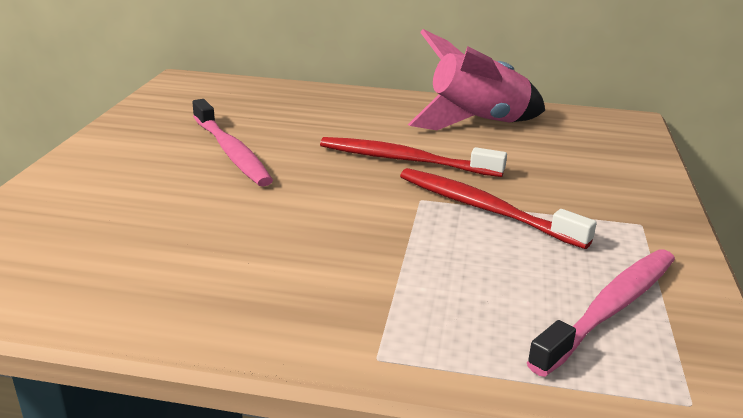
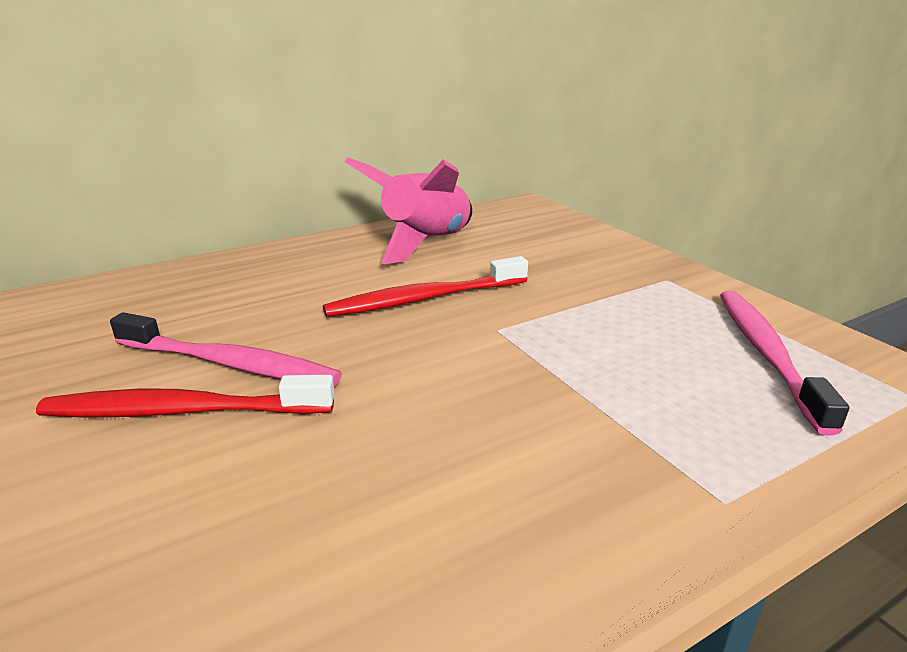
camera: 40 degrees left, 0 degrees up
red toothbrush [400,168,597,249] -> red toothbrush moved to [36,375,335,418]

